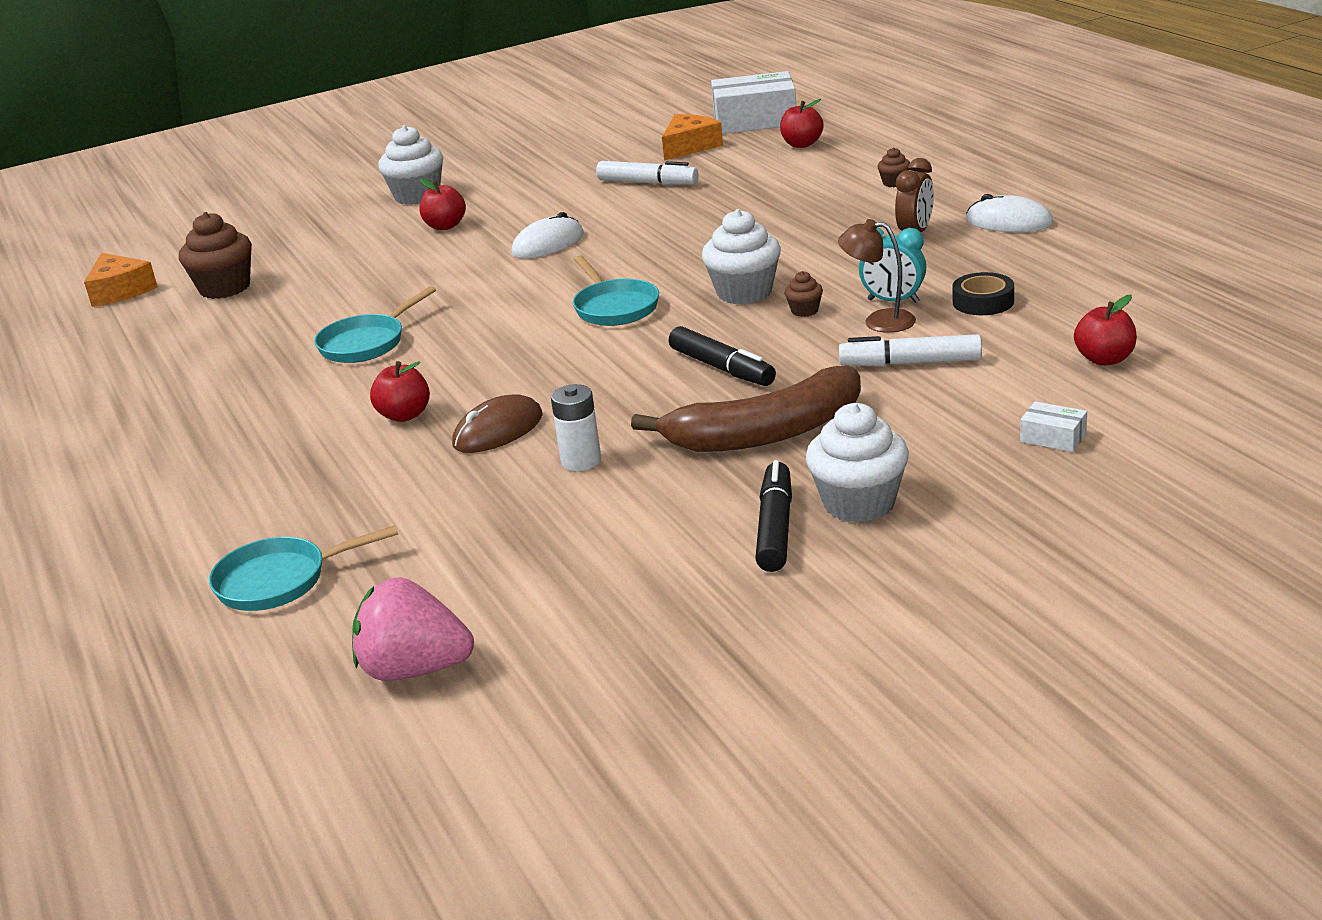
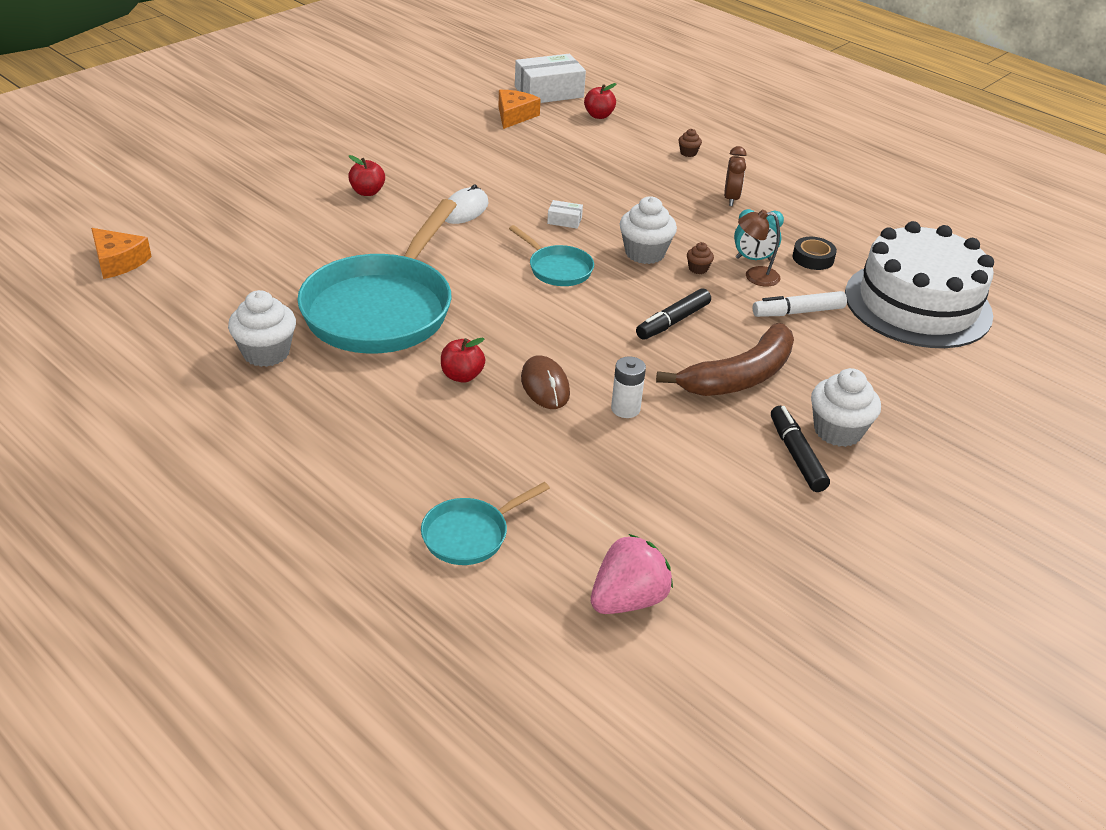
camera: 25 degrees left, 10 degrees up
brown cupcake [179,212,252,299] -> none
turquoise pan [314,286,436,363] -> turquoise pan [297,199,457,354], size x2.19
pink strawberry [352,577,474,681] -> pink strawberry turned 150 degrees clockwise [591,534,673,614]
white cupcake [378,125,443,205] -> white cupcake moved to [228,290,296,367]
brown mouse [452,394,543,453] -> brown mouse turned 45 degrees counterclockwise [521,356,570,409]
white marker [596,161,699,185] -> none
black marker [669,326,776,386] -> black marker turned 105 degrees clockwise [636,288,711,340]
white mouse [966,194,1053,232] -> none
white box [1020,401,1087,452] -> white box moved to [547,200,583,229]
red apple [1074,295,1137,366] -> white cake [845,221,994,348]

